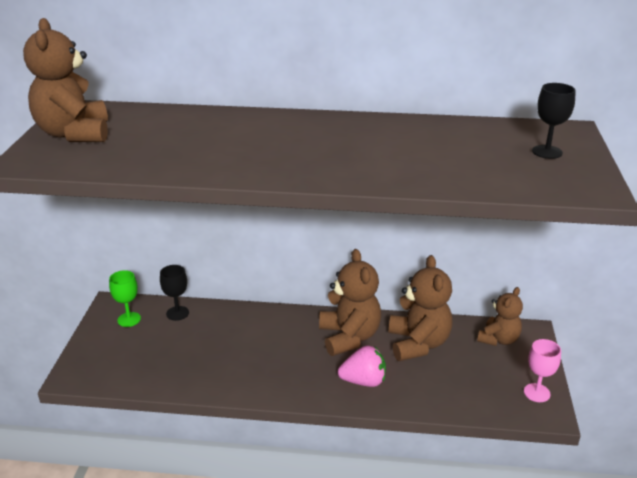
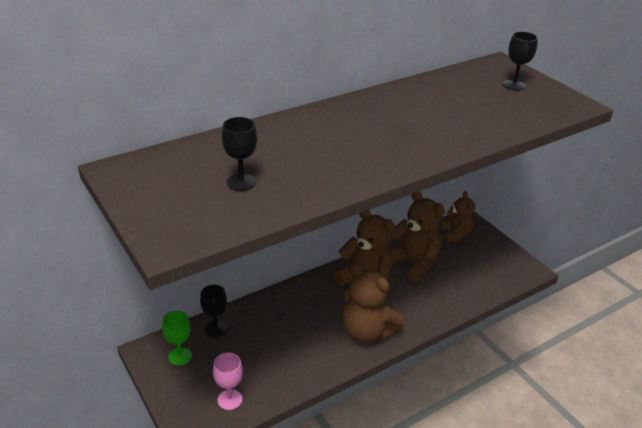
camera: 40 degrees left, 5 degrees up
brown teddy bear [23,18,108,142] -> brown teddy bear moved to [342,263,404,343]
pink strawberry [338,345,386,387] -> none
pink goblet [524,339,561,402] -> pink goblet moved to [213,353,243,410]
none -> black goblet [222,117,257,191]

